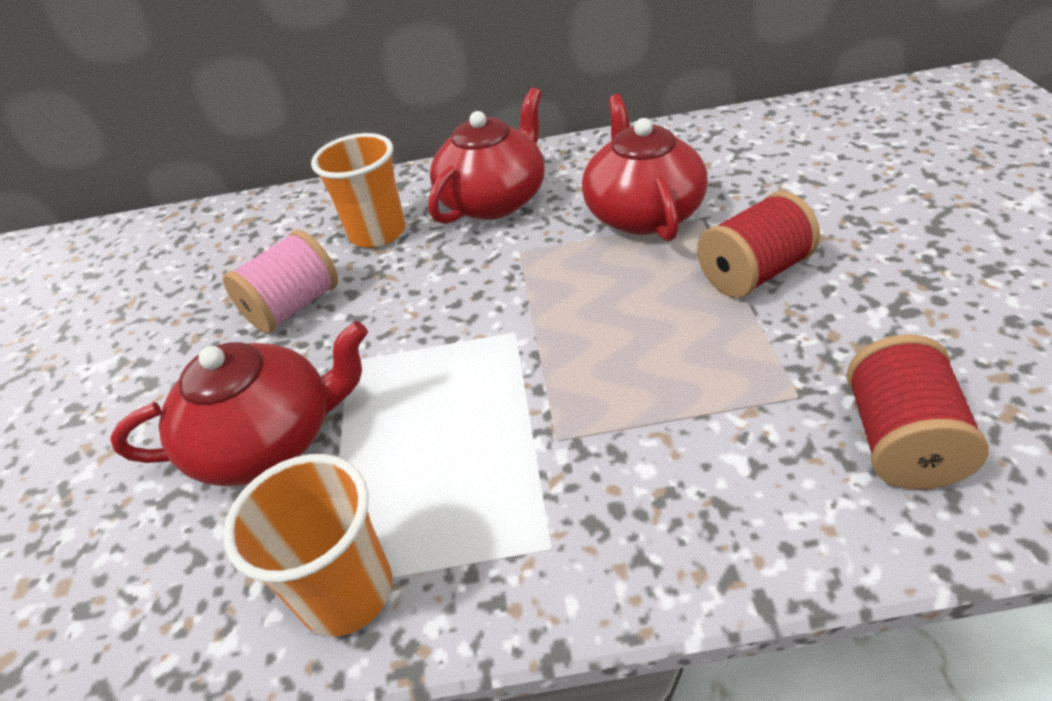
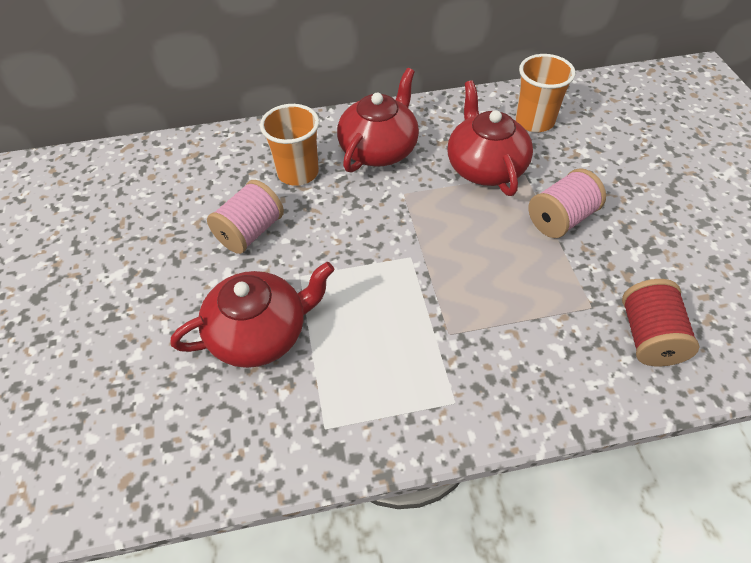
camera: 10 degrees left, 10 degrees up
orange cup [223,454,392,637] -> orange cup moved to [515,54,576,132]
red spool [697,191,820,298] -> pink spool [528,168,606,238]

